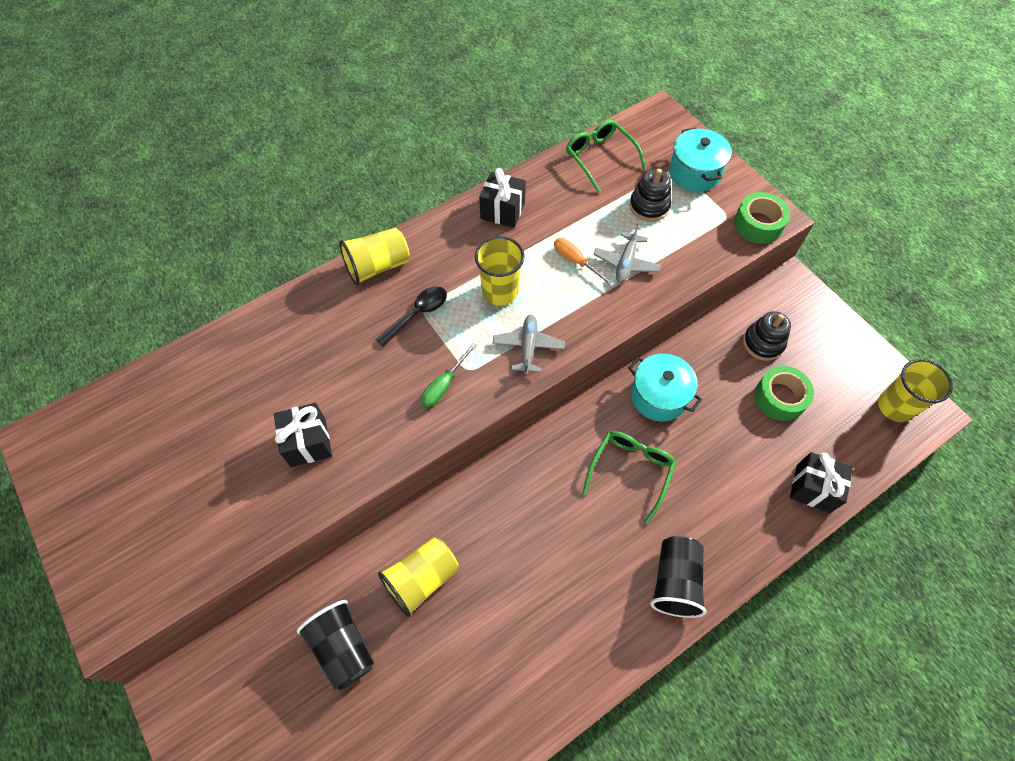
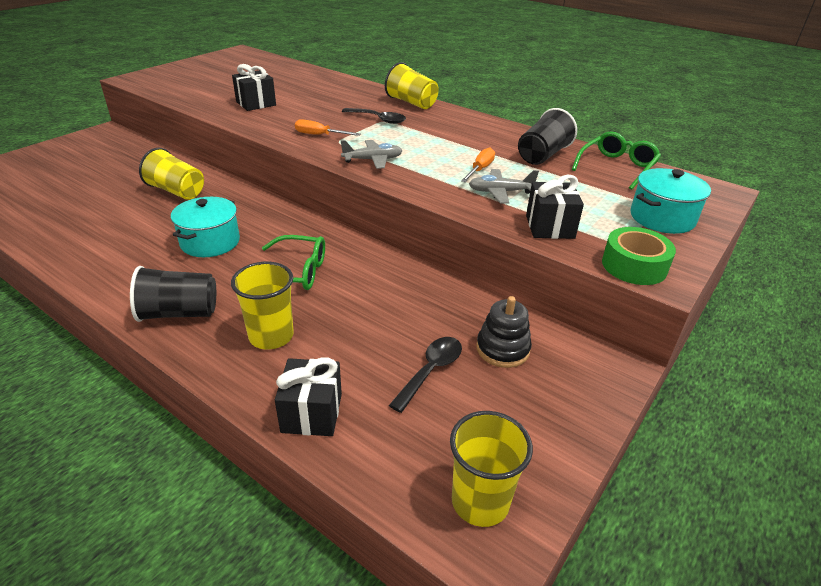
camera: 70 degrees right, 25 degrees down
black cup [297,600,374,690] -> black cup moved to [518,108,577,165]
green screwdriver [421,343,477,408] -> orange screwdriver [295,119,360,136]
yellow cup [475,236,525,306] -> yellow cup moved to [231,262,294,349]
black gift [479,168,526,228] -> black gift moved to [526,175,584,239]
turquoise pot [628,354,702,421] -> turquoise pot moved to [171,197,240,257]
black stacking toy [629,169,671,222] -> none
green tape [755,366,814,421] -> black spoon [389,337,462,413]

